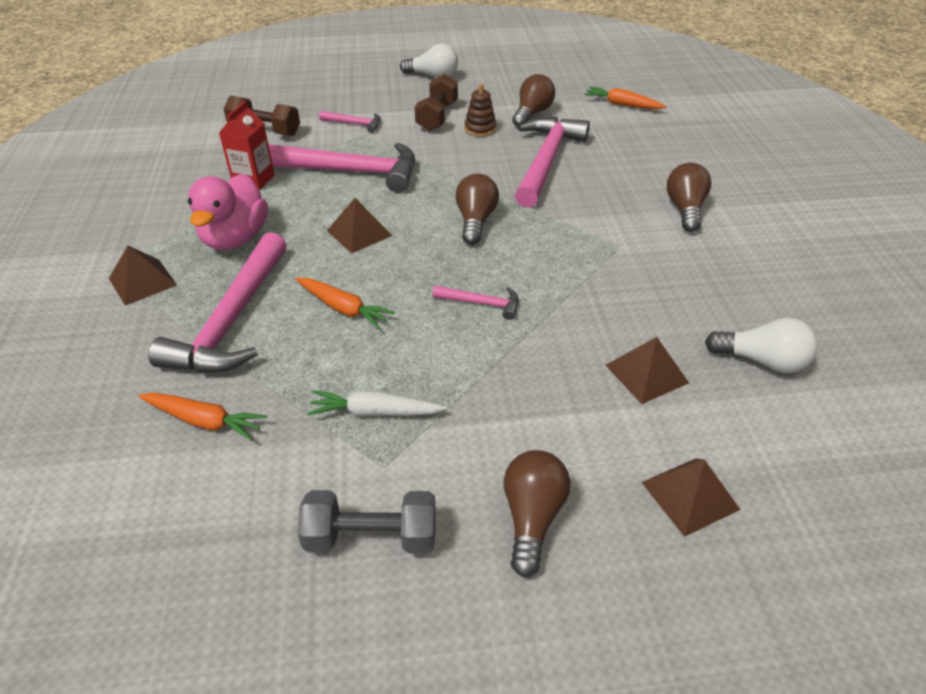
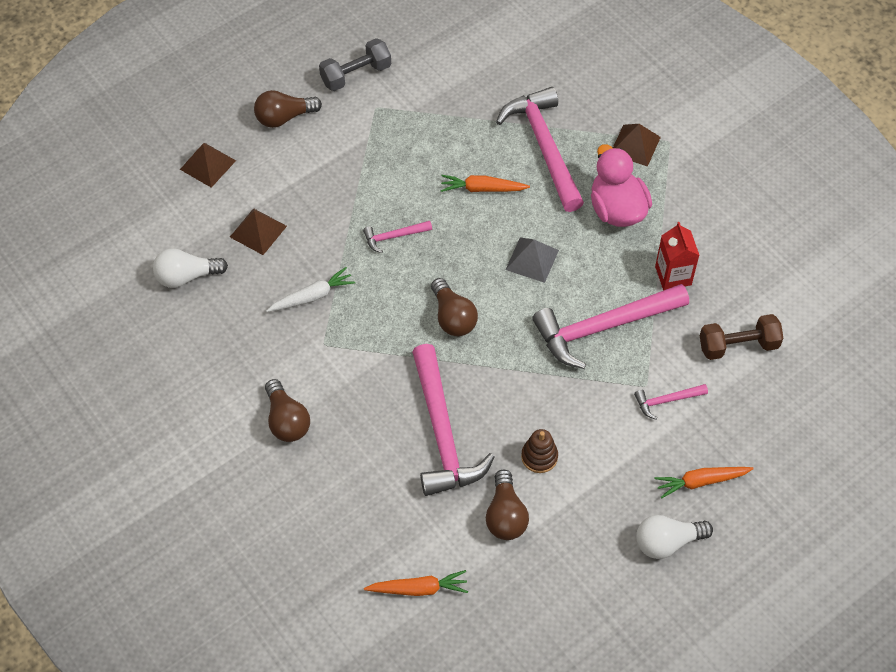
camera: 150 degrees right, 15 degrees up
orange carrot [138,393,267,441] -> orange carrot moved to [655,467,753,499]
white carrot [307,390,447,416] -> white carrot moved to [266,267,355,312]
brown pyramid [327,198,392,253] -> grey pyramid [506,238,559,283]
brown dumbbell [415,74,458,131] -> none
brown light bulb [503,450,570,577] -> brown light bulb turned 90 degrees clockwise [254,90,322,128]

